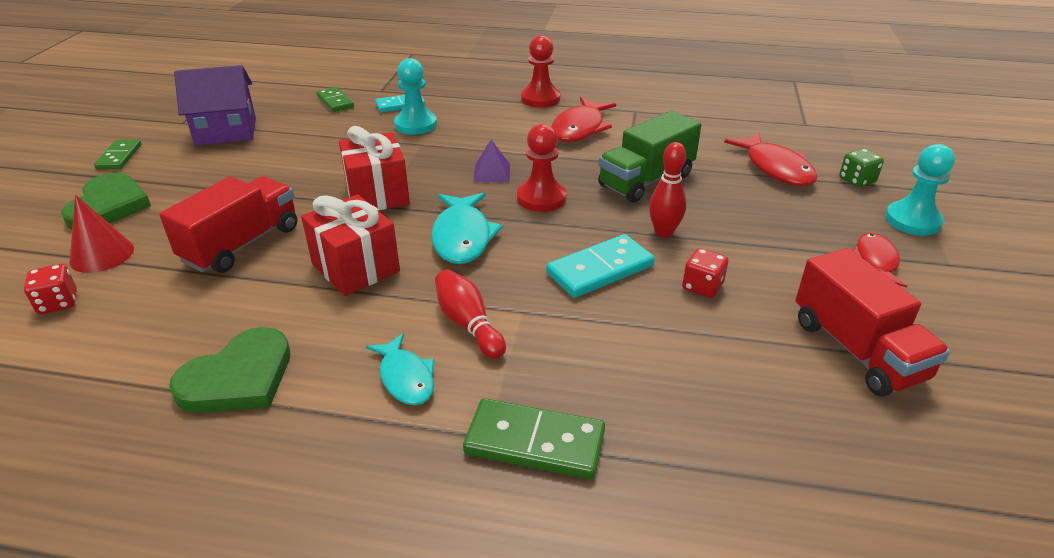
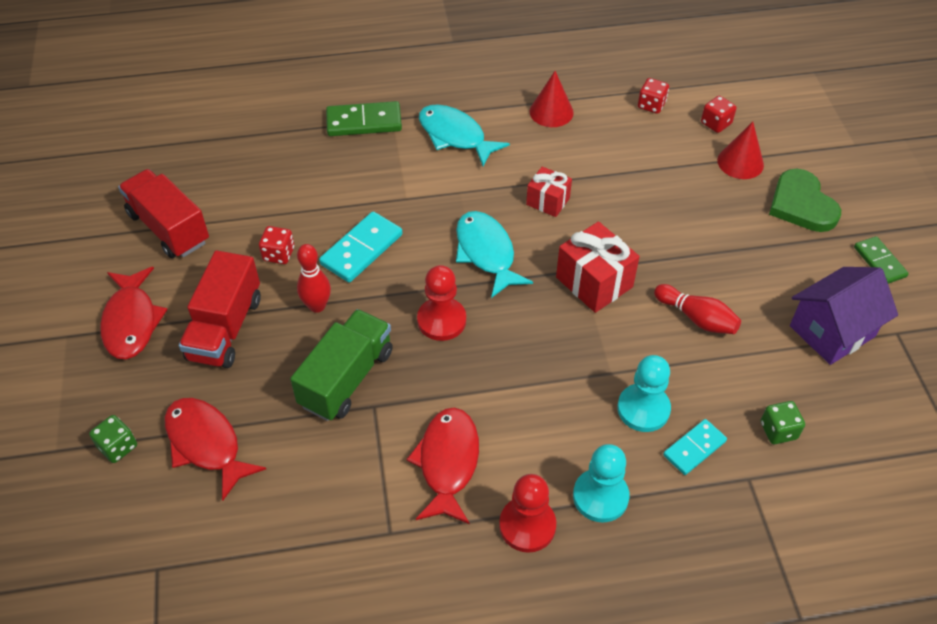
camera: 160 degrees right, 15 degrees up
red truck [159,176,297,273] -> red truck moved to [179,250,261,368]
green heart [169,327,290,413] -> red cone [529,71,574,127]
red gift [301,194,400,296] -> red gift [526,167,572,217], size x0.62
green domino [317,87,354,112] -> green dice [761,401,805,444]
turquoise fish [366,333,435,406] -> turquoise fish [419,104,510,166], size x1.54
red bowling pin [435,269,506,359] -> red bowling pin moved to [654,284,741,334]
purple pyramid [473,140,510,182] -> none
red fish [853,233,907,288] -> red fish [100,267,168,359], size x1.54
turquoise pawn [885,144,955,236] -> turquoise pawn moved to [573,444,630,523]
none -> red dice [638,78,669,114]

